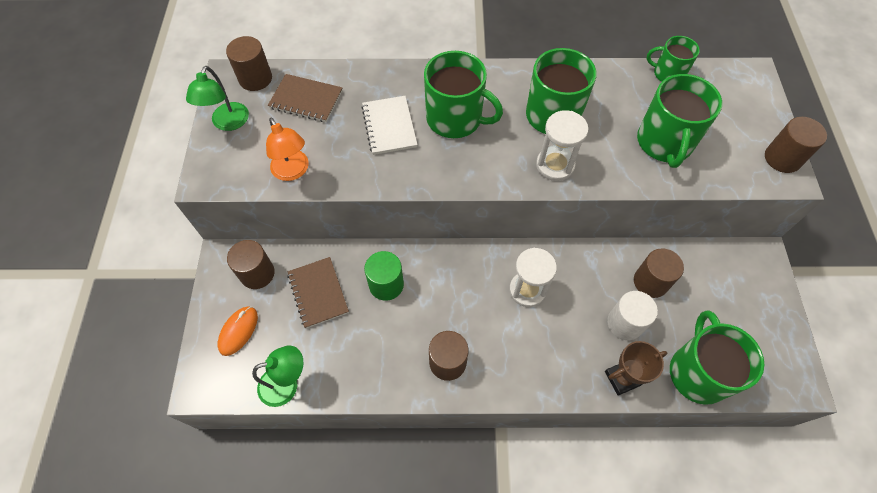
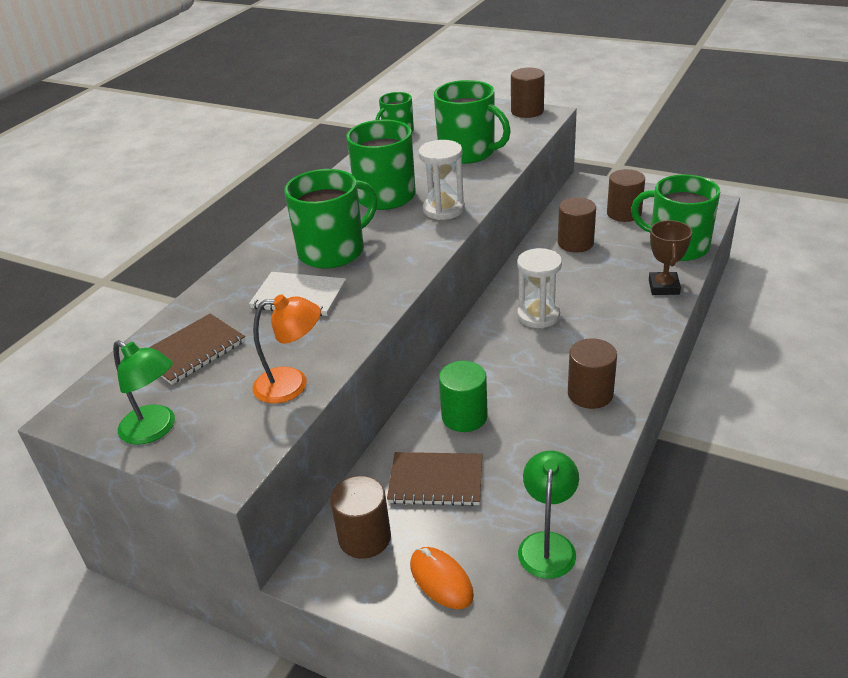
camera: 60 degrees left, 25 degrees down
brown cylinder [226,36,272,91] -> brown cylinder moved to [607,169,645,222]
white cylinder [607,291,658,340] -> none

